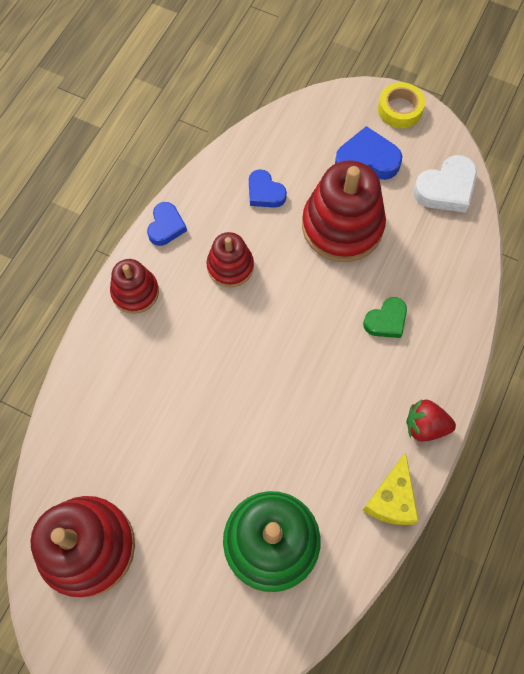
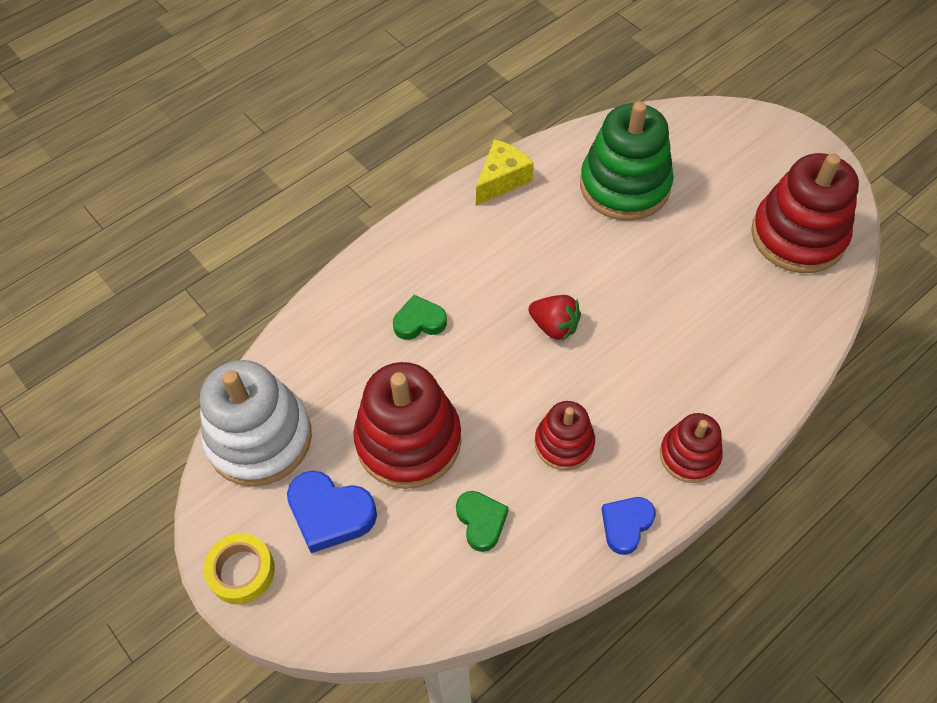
camera: 155 degrees left, 10 degrees down
blue heart [249,169,287,208] -> green heart [456,491,509,552]
red strawberry [406,400,456,441] -> red strawberry moved to [528,295,581,341]
white heart [413,155,477,213] -> white stacking toy [200,360,312,486]

